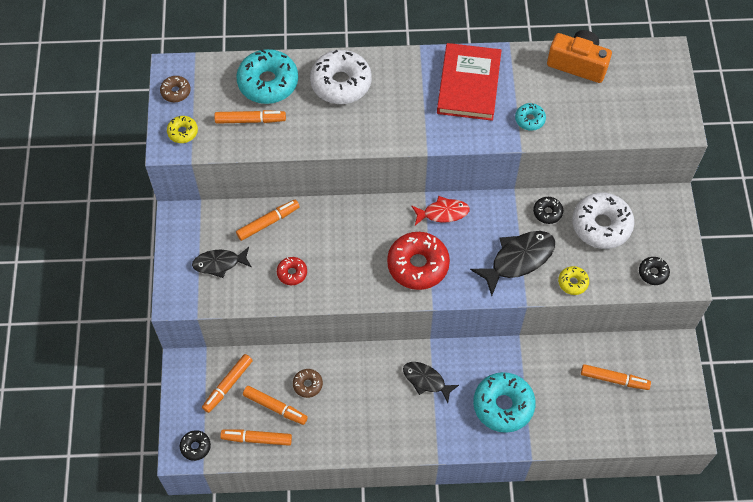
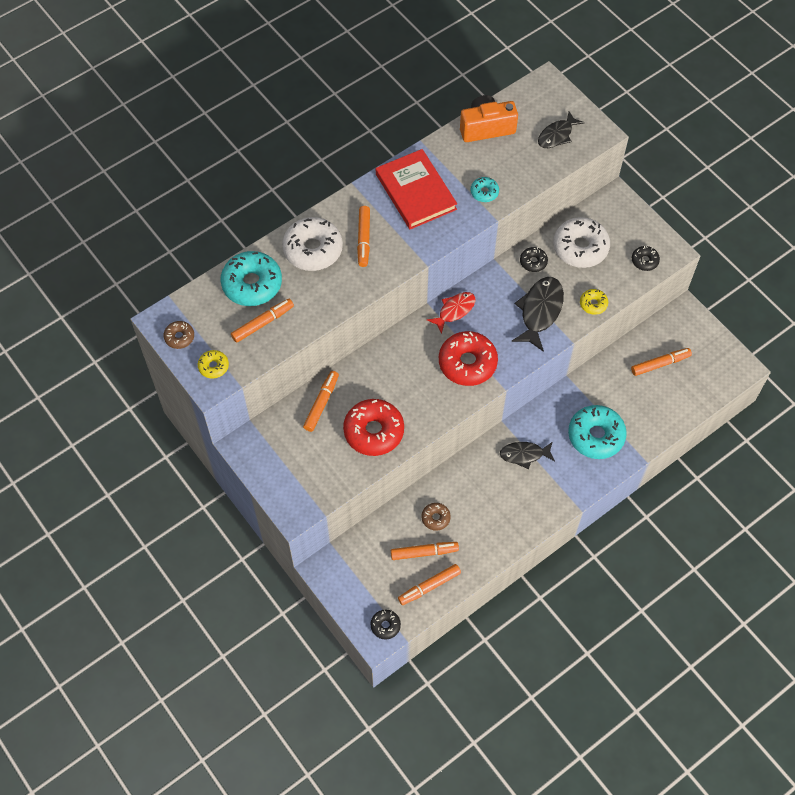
camera: 35 degrees left, 0 degrees up
black fish [192,247,251,278] -> black fish moved to [538,111,585,148]
orange marker [202,354,253,413] -> orange marker moved to [357,206,370,267]
red donut [277,257,307,285] -> red donut [343,399,404,456], size x2.04

